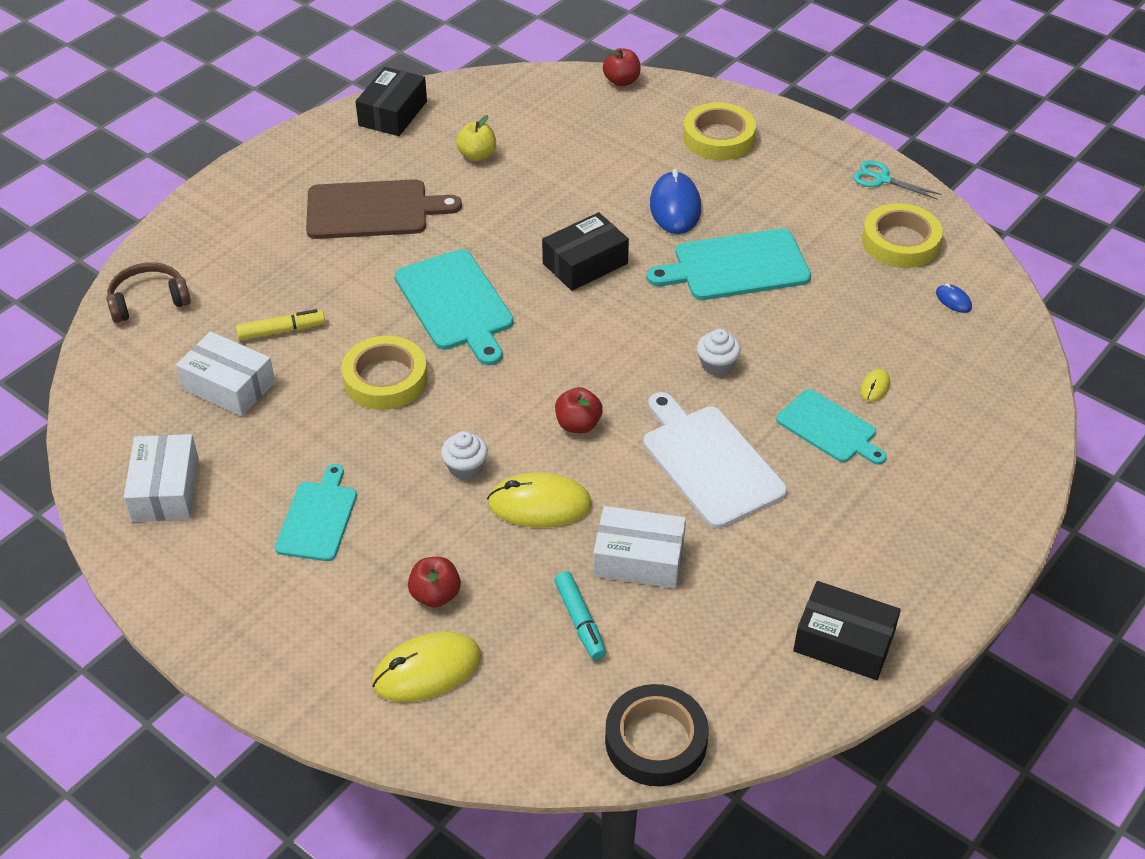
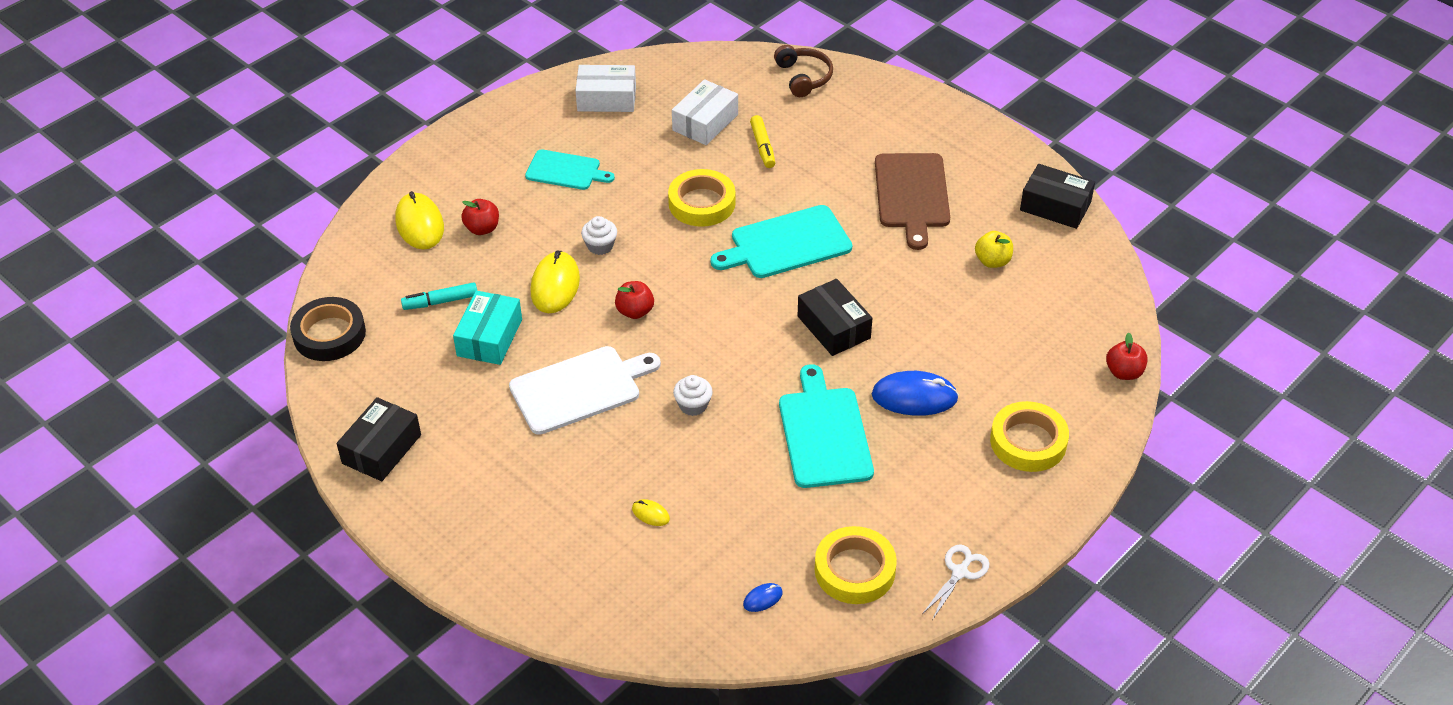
camera: 95 degrees right, 0 degrees up
white box [593,506,686,588] -> turquoise box [453,291,522,365]
turquoise cutting board [776,389,887,465] -> none
turquoise scissors [853,160,941,200] -> white scissors [922,544,990,620]

